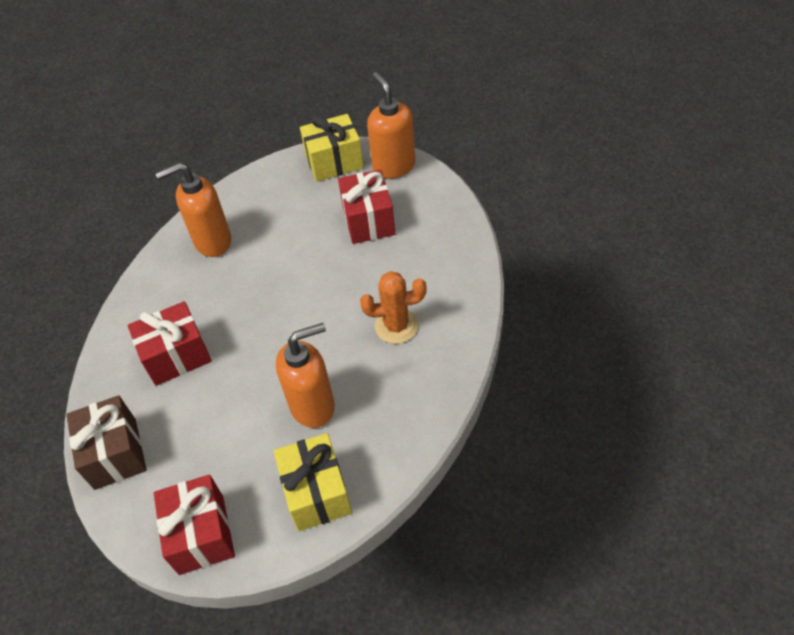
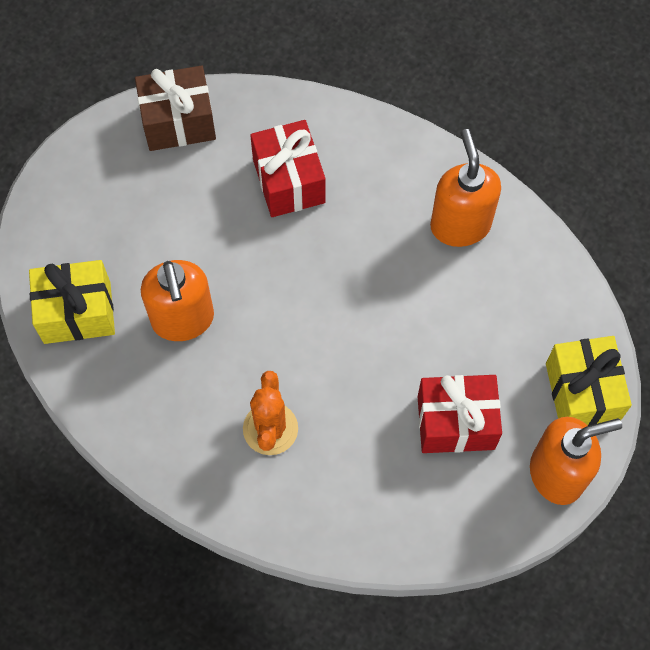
camera: 95 degrees right, 15 degrees up
red gift [154,474,235,575] -> none

